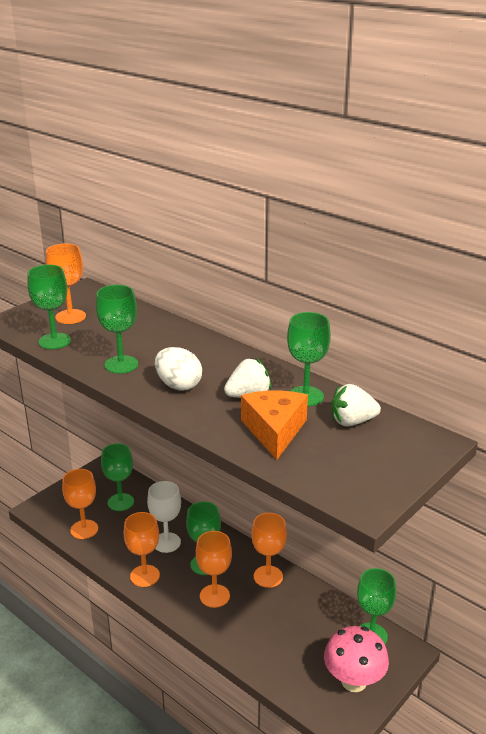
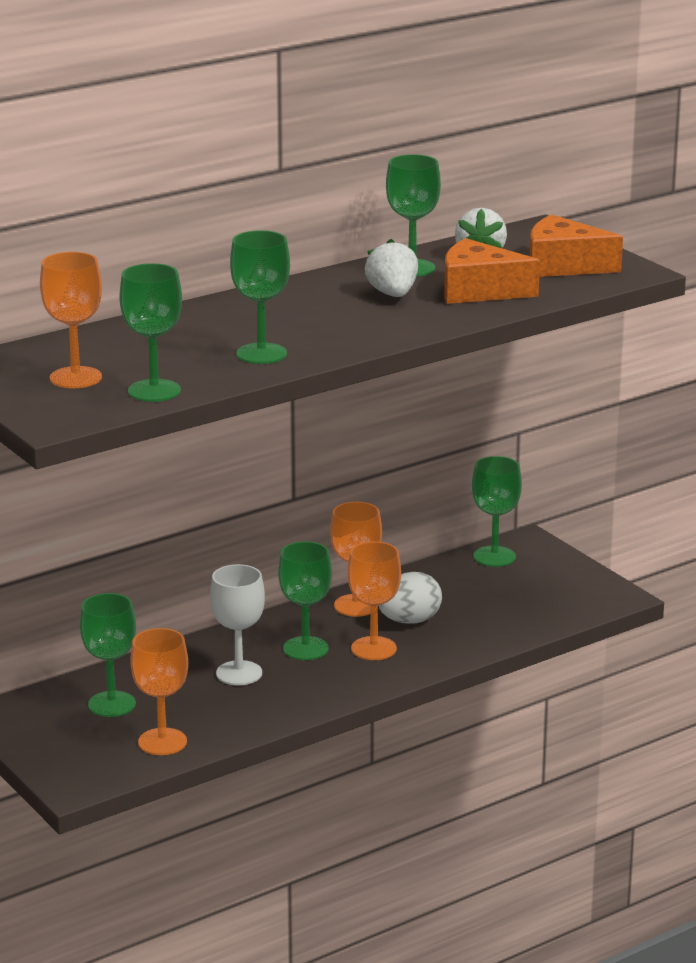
camera: 75 degrees left, 5 degrees down
orange goblet [124,512,160,587] -> none
white egg [155,347,202,390] -> white egg moved to [379,572,442,624]
pink mushroom [324,626,389,692] -> none
none -> orange cheese [530,215,623,277]

